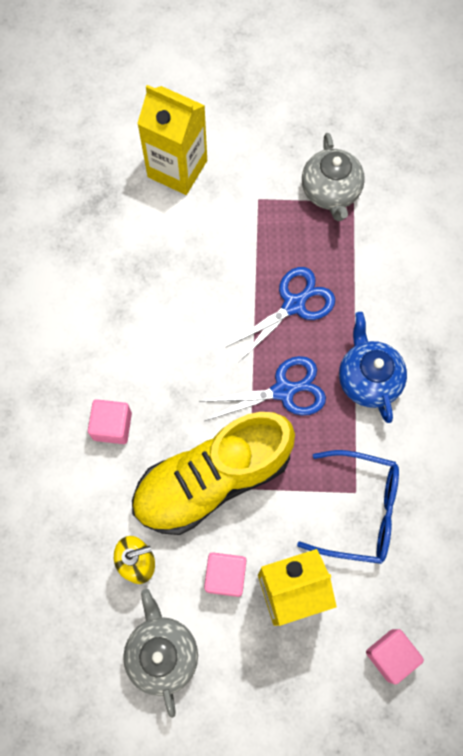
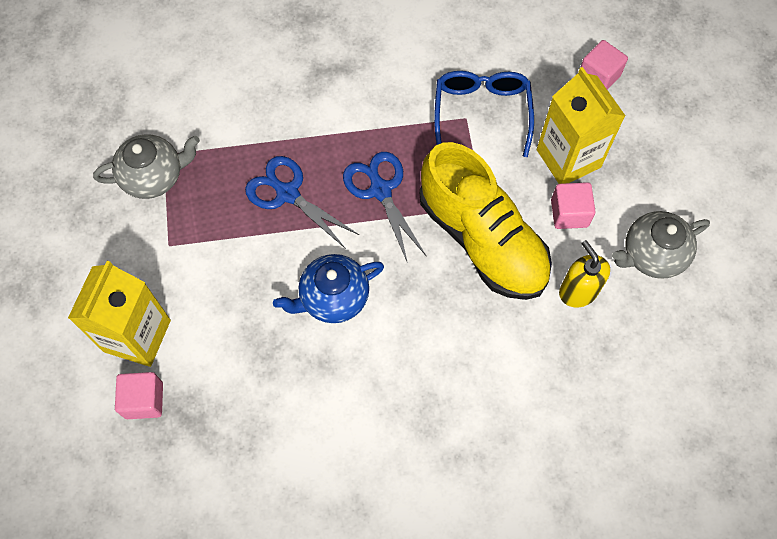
camera: 100 degrees left, 5 degrees down
pink cube [88,399,132,444] -> pink cube moved to [115,372,163,419]
blue teapot [339,312,407,423] -> blue teapot moved to [273,254,384,323]

